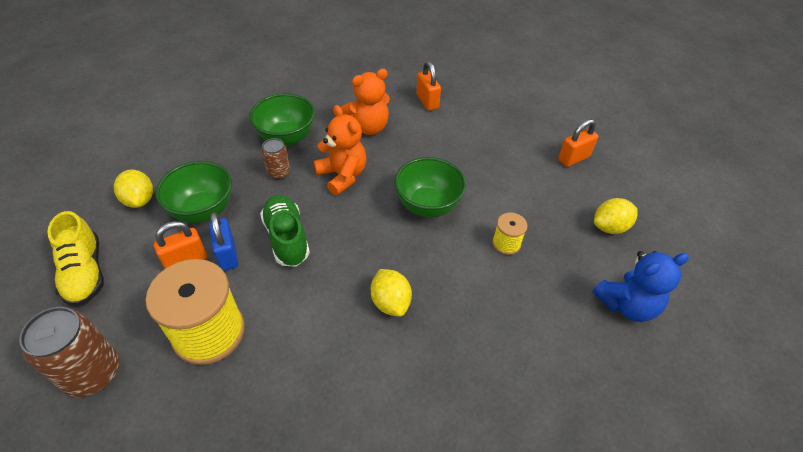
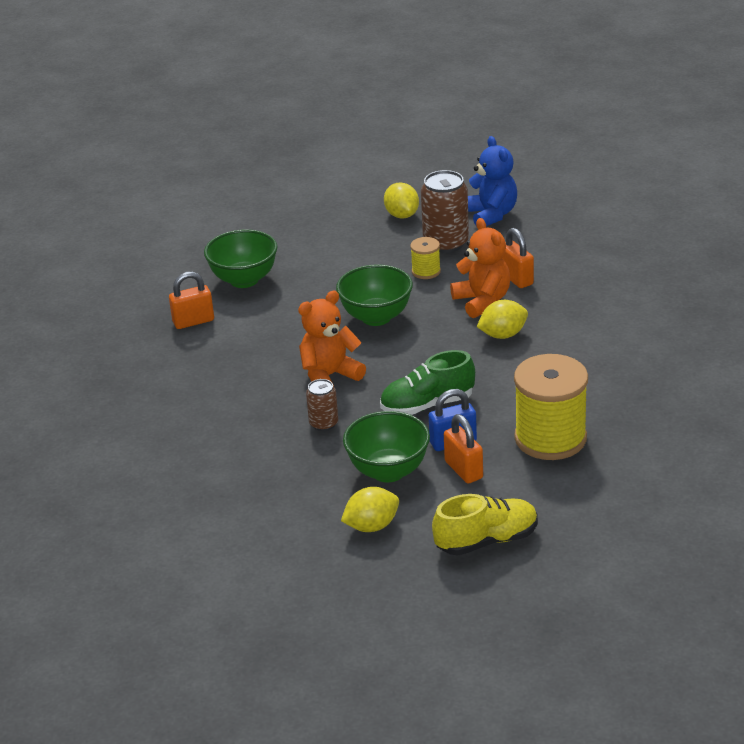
camera: 85 degrees left, 15 degrees down
brown can [19,307,119,397] -> brown can moved to [421,170,469,253]
green bowl [249,93,315,146] -> green bowl moved to [204,229,277,288]
orange teddy bear [341,69,390,135] -> orange teddy bear moved to [450,218,510,318]
orange padlock [558,119,598,167] -> orange padlock moved to [502,228,534,288]

